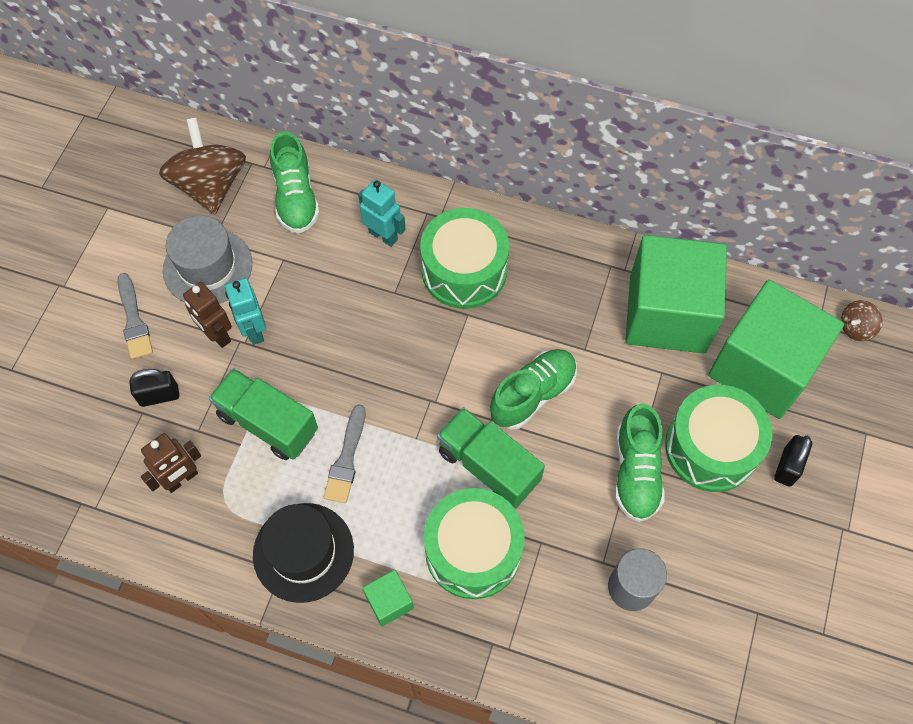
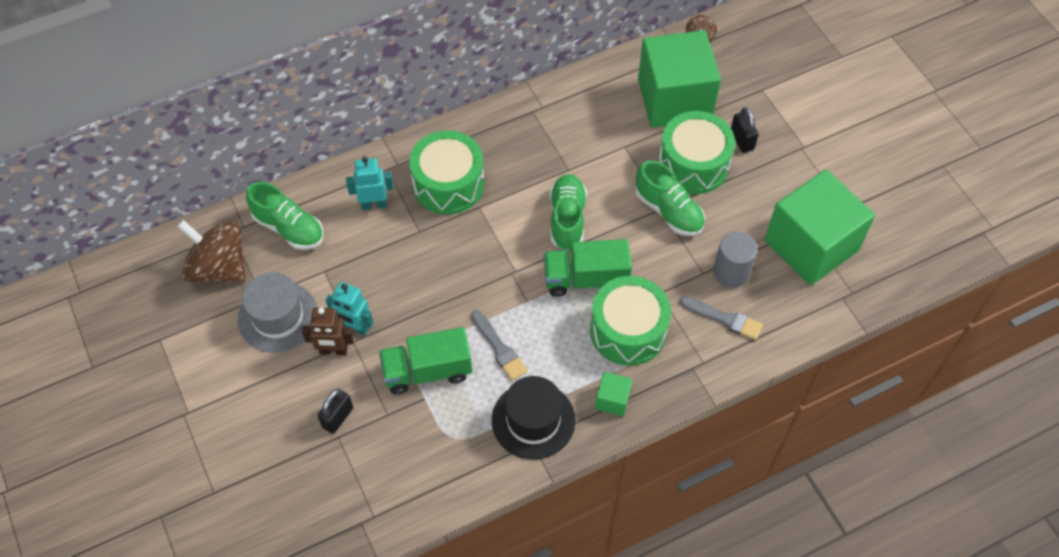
camera: 45 degrees left, 5 degrees down
grey brush [117,273,153,359] -> grey brush moved to [680,296,763,340]
brown robot [141,433,201,493] -> none
green cube [625,235,727,354] -> green cube moved to [765,169,875,285]

